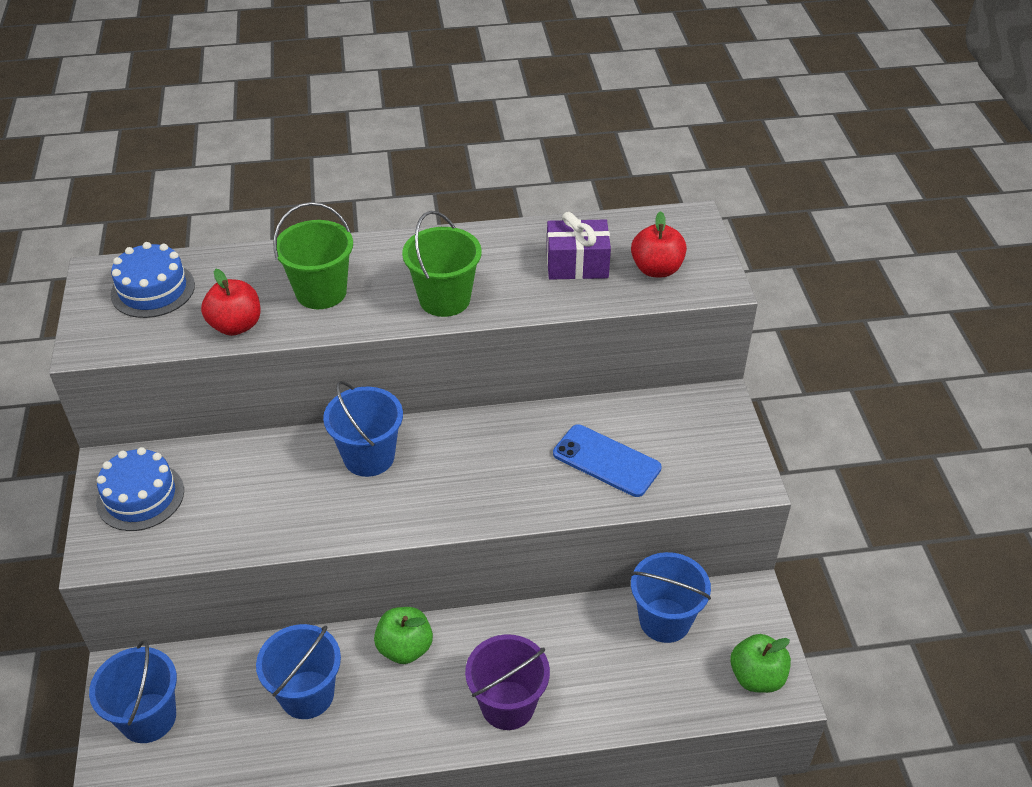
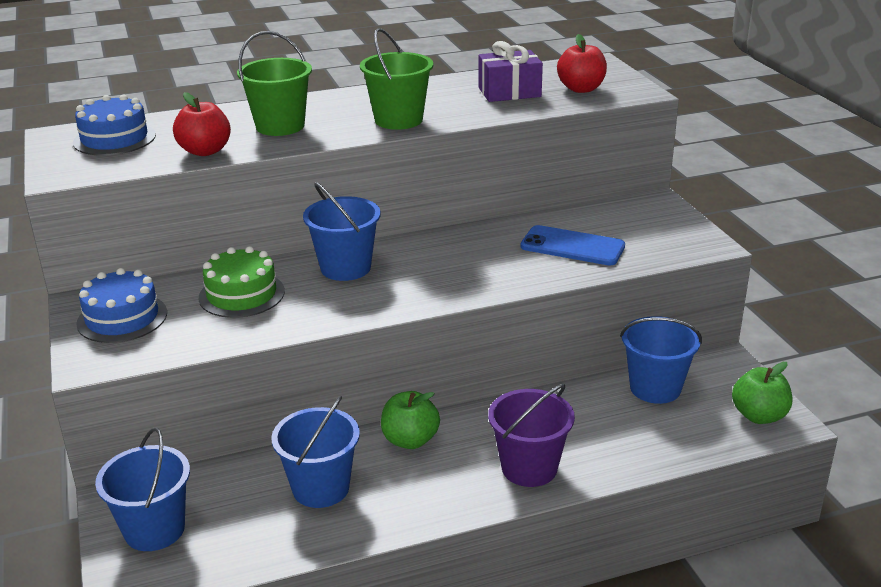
camera: 10 degrees left, 15 degrees down
none -> green cake [199,246,285,318]

